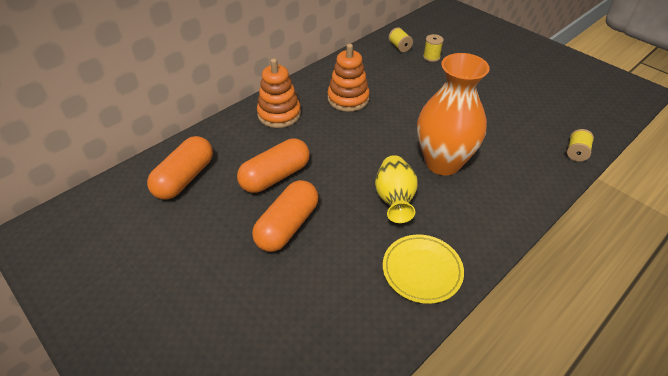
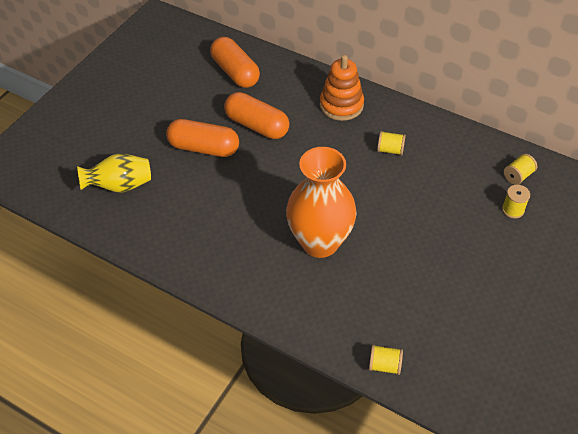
camera: 75 degrees right, 5 degrees up
orange capsule [147,136,213,200] -> orange capsule turned 45 degrees clockwise [210,37,260,88]
orange stacking toy [327,44,370,112] -> yellow spool [377,131,406,155]
yellow vase [375,155,418,223] -> yellow vase moved to [77,154,151,193]
yellow plate [383,235,464,304] -> none

